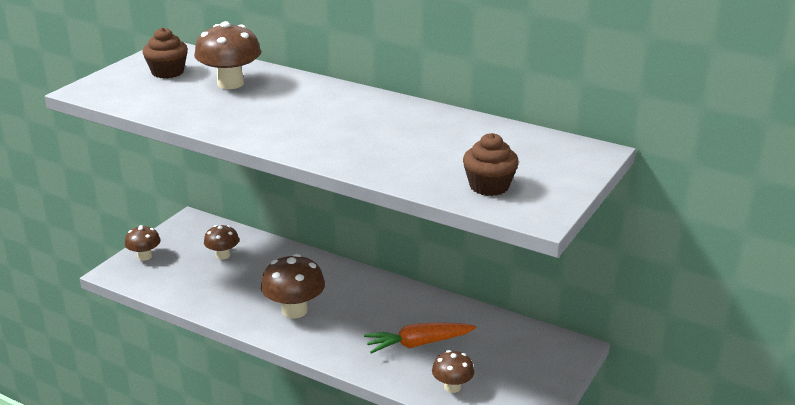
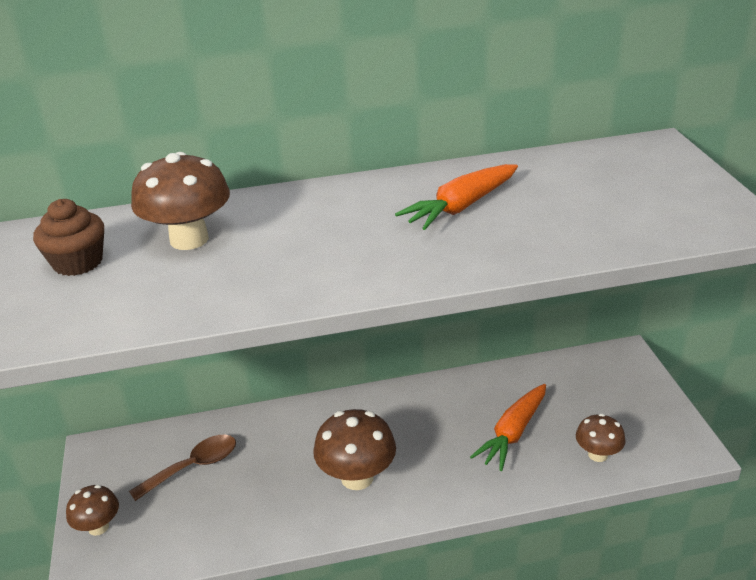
camera: 40 degrees left, 5 degrees up
brown mushroom [204,225,239,260] -> brown spoon [129,435,236,501]
brown cupcake [463,133,519,196] -> none
none -> orange carrot [395,164,518,230]

